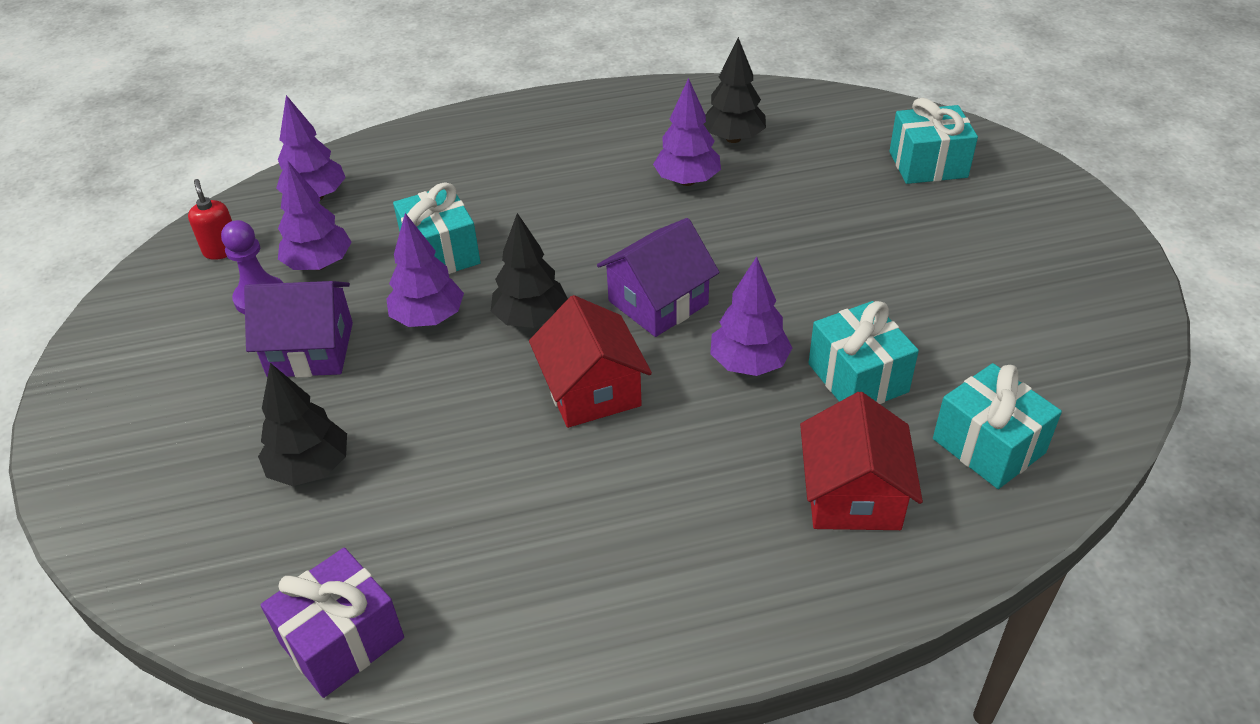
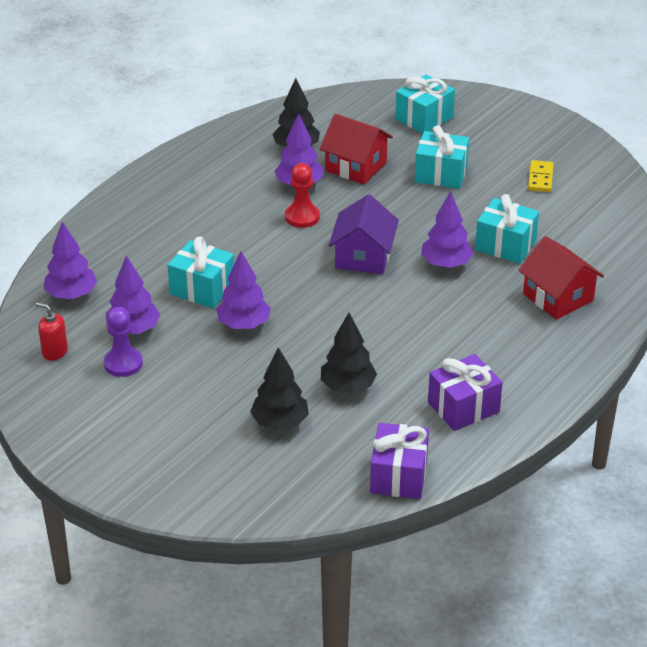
camera: 40 degrees left, 5 degrees down
purple house [244,281,353,377] -> none
black tree [491,213,568,328] -> black tree moved to [321,313,377,393]
red house [529,295,652,428] -> red house moved to [320,114,393,184]
turquoise gift [933,363,1062,489] -> turquoise gift moved to [415,125,469,189]
none -> red pawn [285,163,320,228]
none -> purple gift [428,354,503,431]
none -> yellow domino [528,160,554,192]

